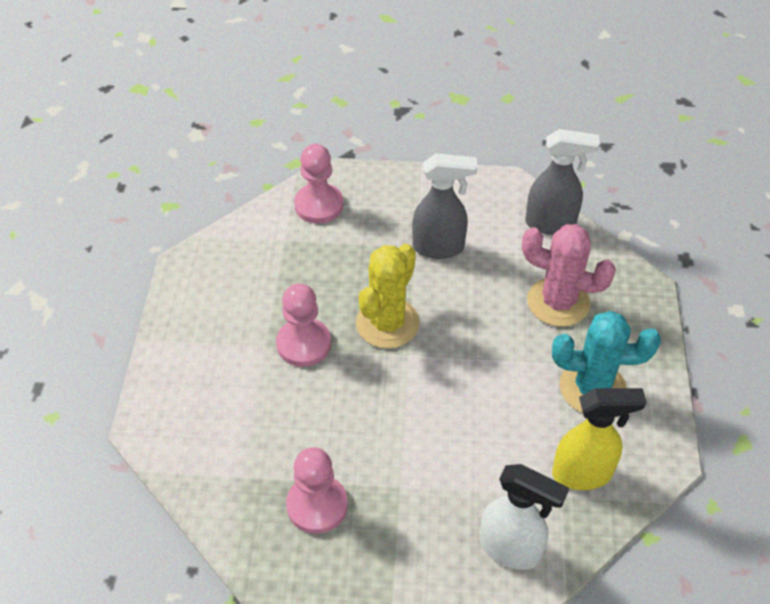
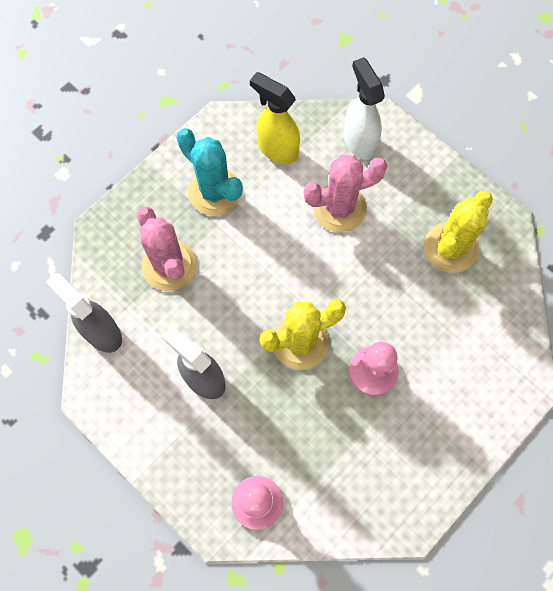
camera: 140 degrees left, 20 degrees up
pink pawn [286,447,348,534] -> yellow cactus [424,191,493,273]
none -> pink cactus [304,155,388,232]

